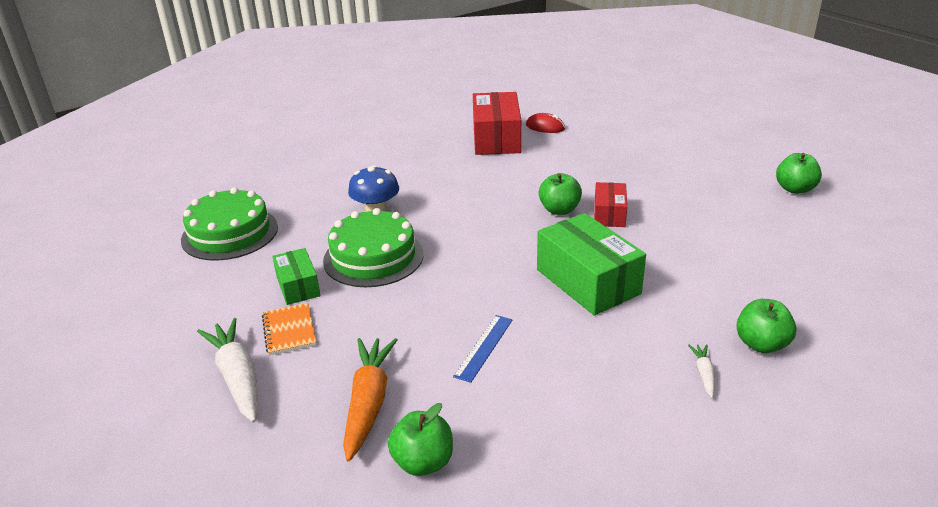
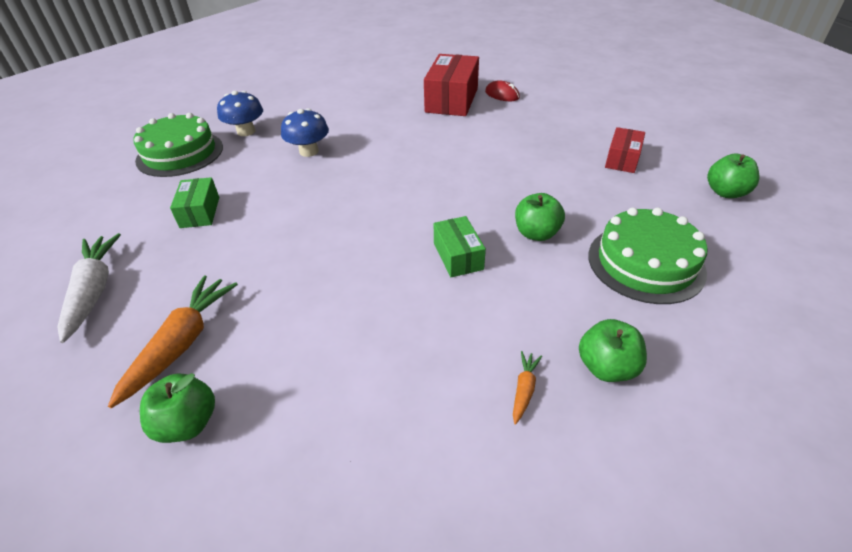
camera: 15 degrees right, 10 degrees up
orange notebook [262,303,316,355] -> none
green cake [323,208,424,287] -> green cake moved to [588,207,707,304]
blue ruler [453,315,513,383] -> none
green box [537,213,646,315] -> green box [434,216,486,277], size x0.56
green apple [539,173,582,215] -> green apple moved to [515,193,565,241]
red box [594,182,627,227] -> red box moved to [605,127,645,173]
white carrot [688,344,715,398] -> orange carrot [513,351,542,425]
none -> blue mushroom [217,91,263,136]

